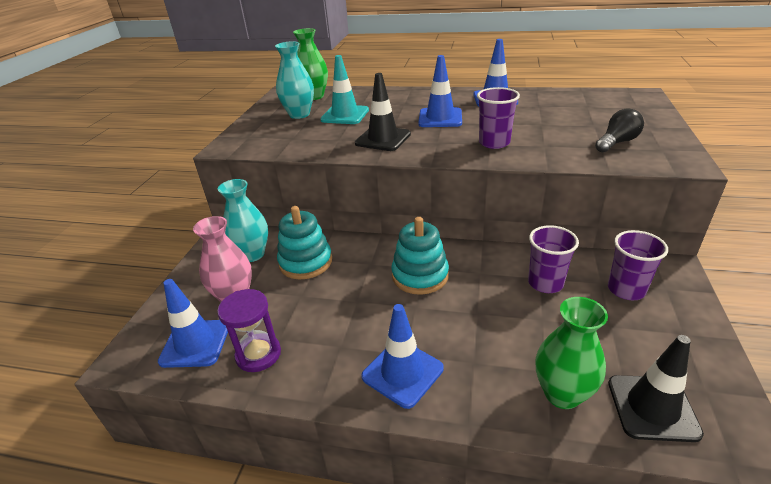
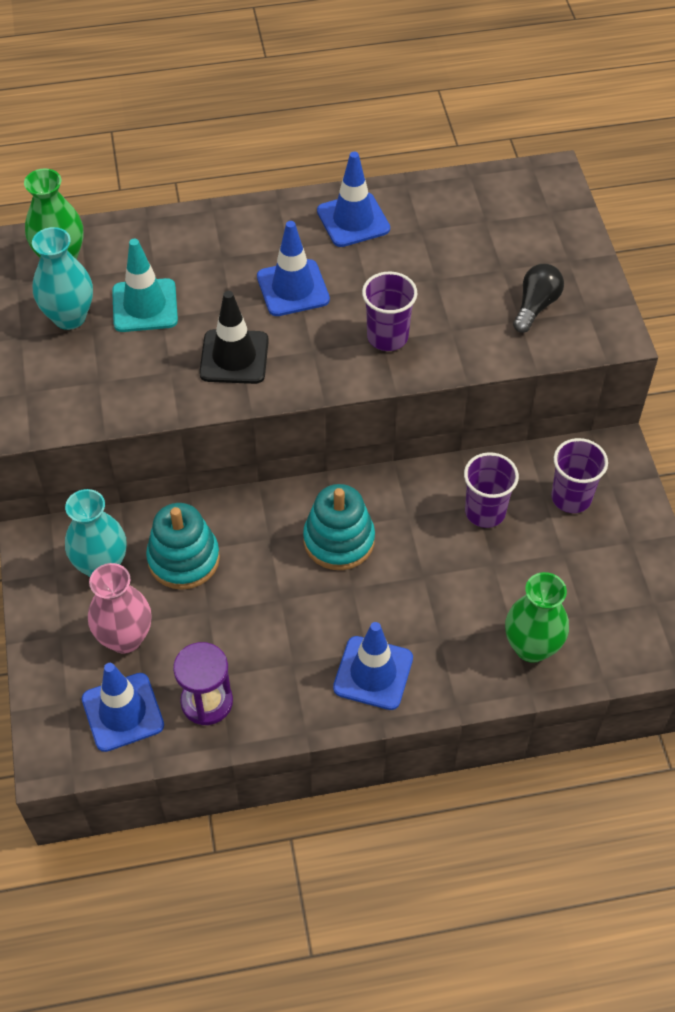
camera: 25 degrees left, 20 degrees up
black traffic cone [608,335,704,442] -> none

